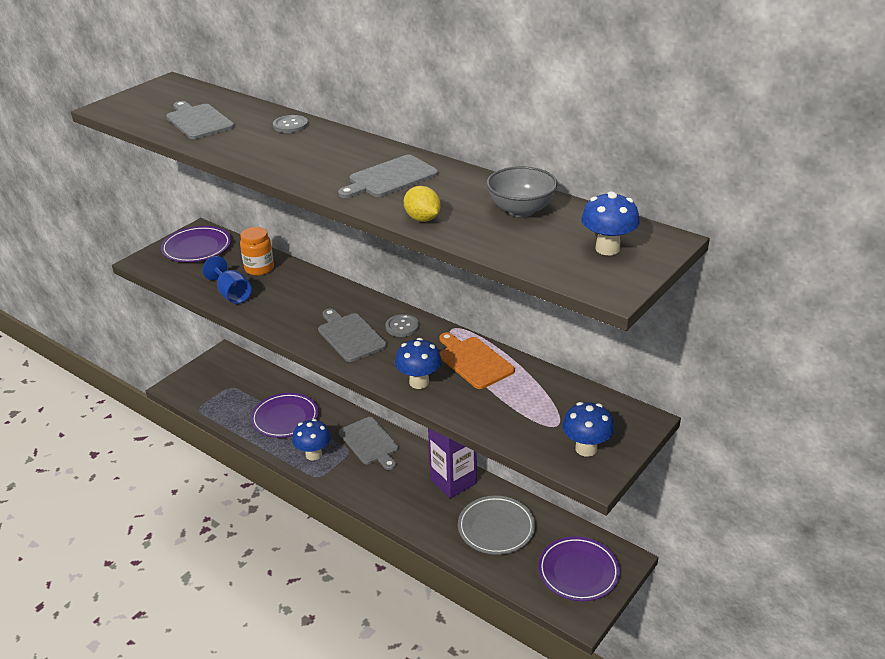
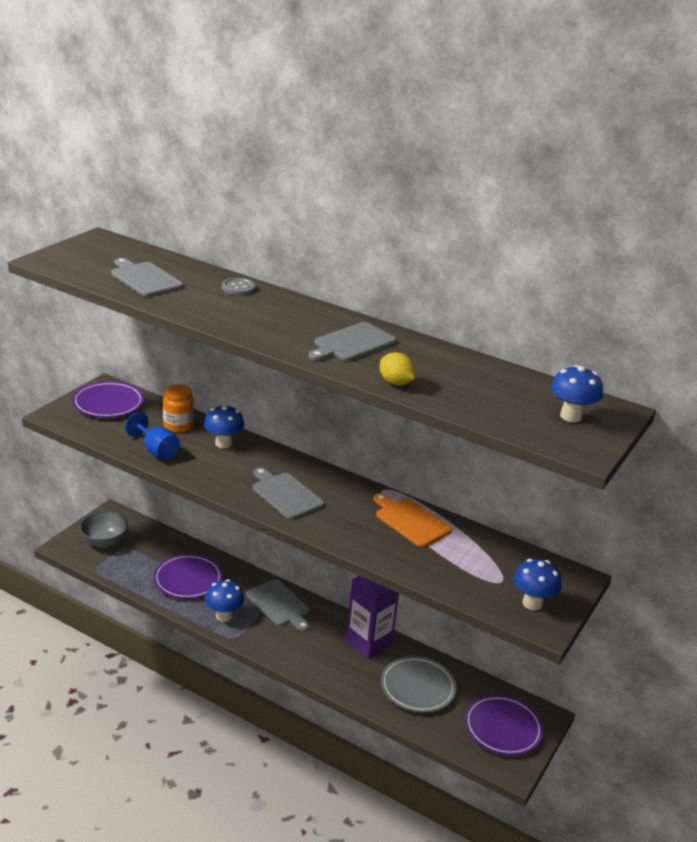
camera: 10 degrees left, 5 degrees down
grey button [385,314,419,337] -> none
blue mushroom [395,338,442,389] -> blue mushroom moved to [204,404,244,449]
grey bowl [486,166,558,217] -> grey bowl moved to [79,511,128,548]

